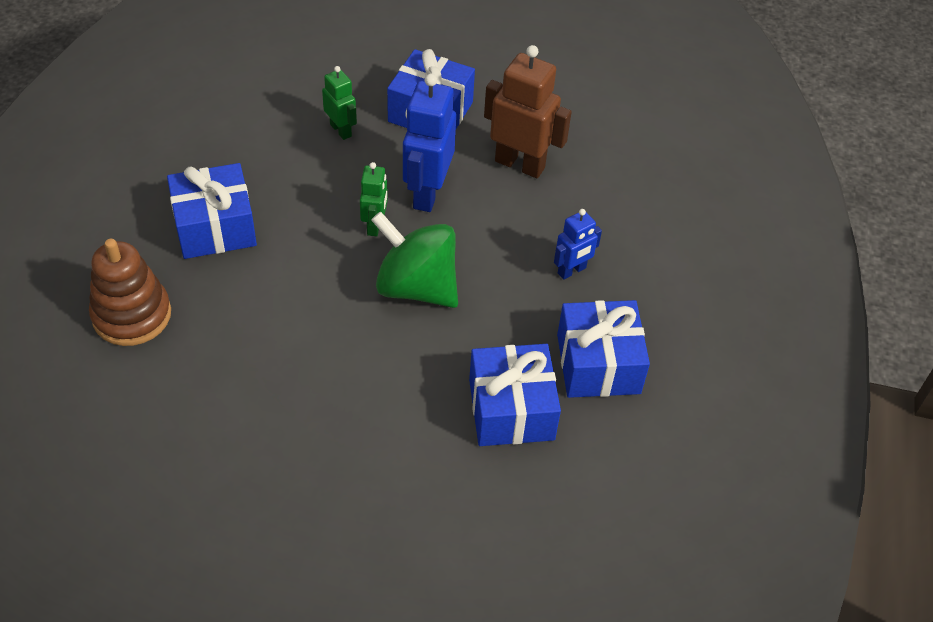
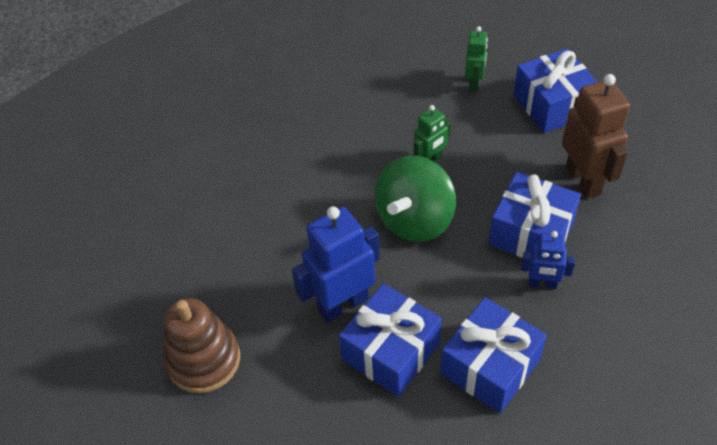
camera: 50 degrees right, 0 degrees up
brown stacking toy [89,239,171,346] -> brown stacking toy moved to [164,298,240,393]
blue gift [167,163,257,259] -> blue gift moved to [489,172,581,258]
green spinning top [371,211,458,308] -> green spinning top turned 135 degrees counterclockwise [375,155,456,242]
blue robot [403,74,456,212] -> blue robot moved to [292,206,380,323]

